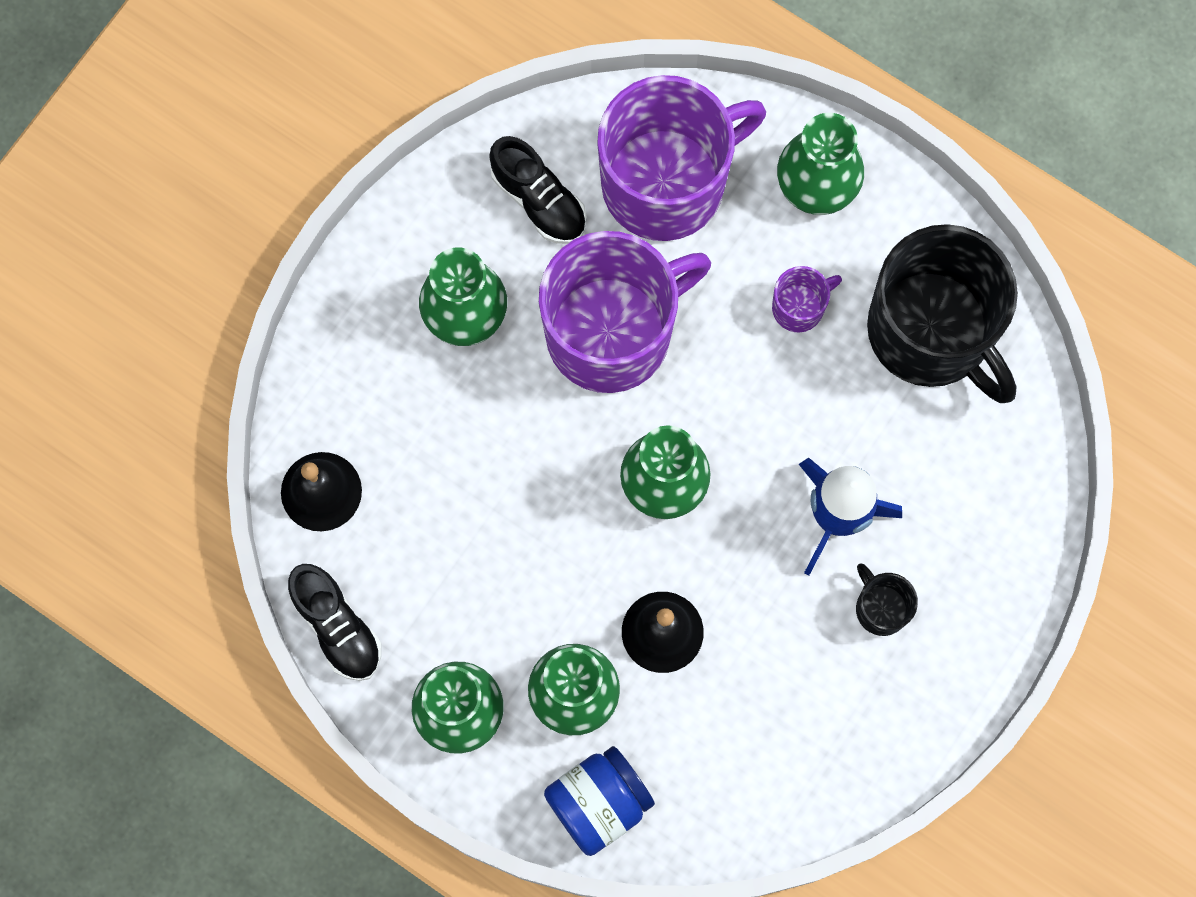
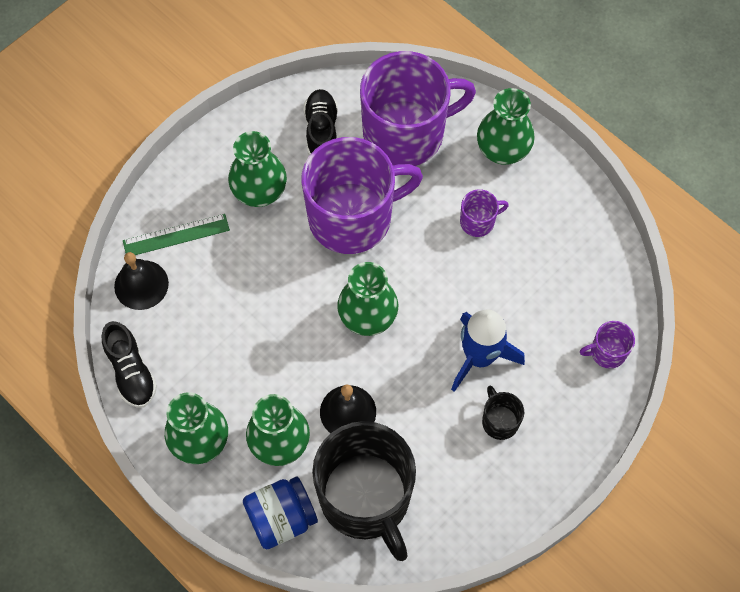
camera: 10 degrees right, 10 degrees down
black shoe [489,136,587,244] -> black shoe turned 150 degrees counterclockwise [304,89,338,155]
black mug [867,224,1018,403] -> black mug moved to [312,421,416,561]
none -> green ruler [123,214,230,255]
none -> purple mug [580,321,635,369]

